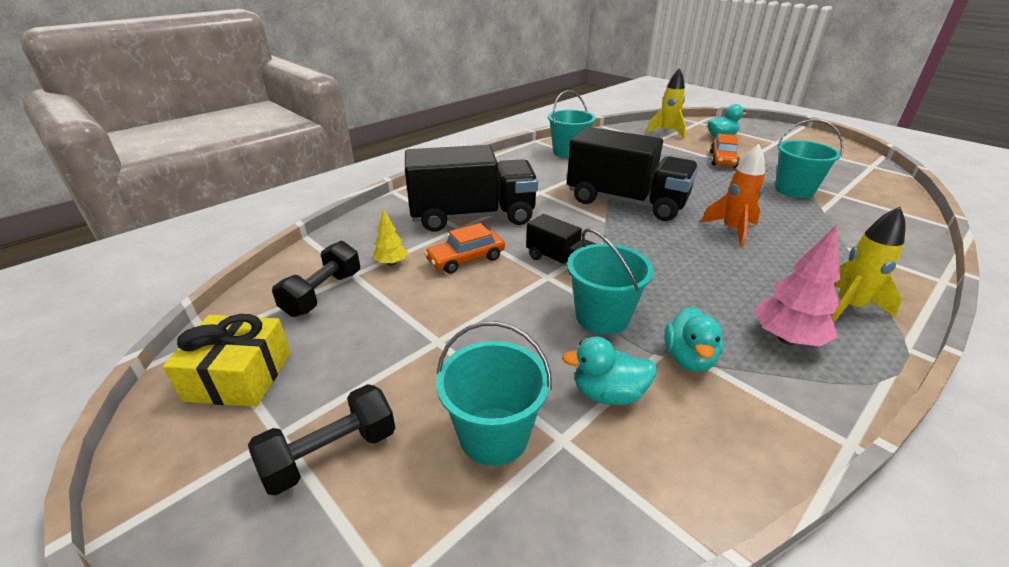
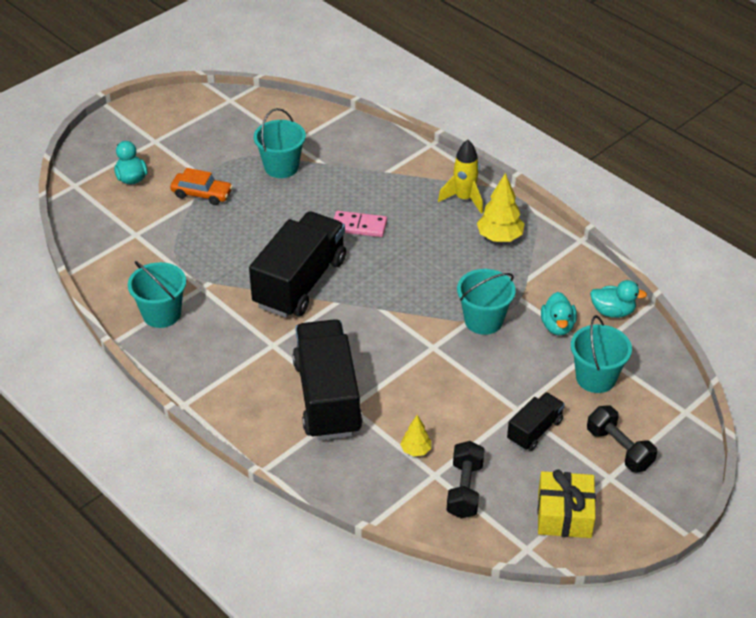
camera: 90 degrees left, 10 degrees up
black dumbbell [272,241,360,317] -> black dumbbell turned 75 degrees clockwise [447,441,484,519]
orange car [424,223,505,274] -> none
black truck [526,214,596,274] -> black truck moved to [507,392,565,451]
yellow rocket [646,68,686,139] -> none
turquoise duck [664,306,723,372] -> turquoise duck moved to [590,280,647,318]
orange rocket [701,144,765,248] -> pink domino [334,211,387,237]
pink tree [754,224,840,346] -> yellow tree [477,173,525,242]

